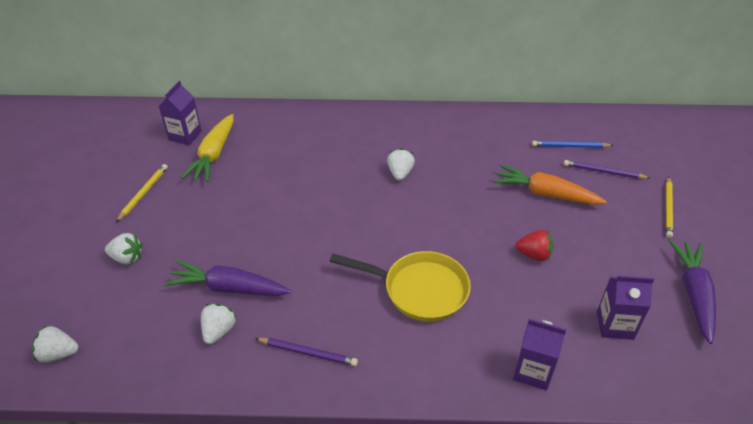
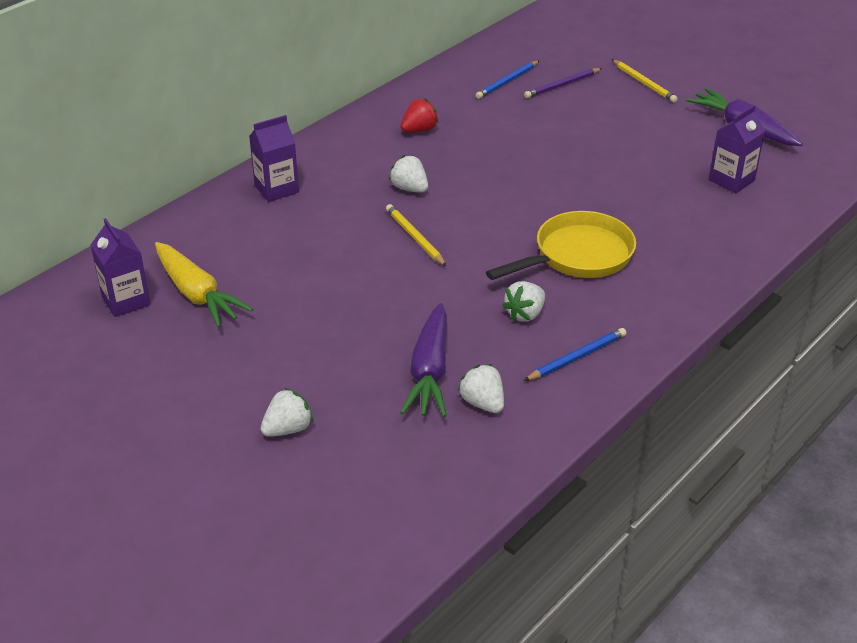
camera: 50 degrees left, 5 degrees down
white strawberry [32,326,78,363] -> white strawberry moved to [502,281,545,322]
yellow pencil [116,164,168,222] -> yellow pencil moved to [386,204,446,266]
purple carrot [164,260,291,296] -> purple carrot turned 45 degrees counterclockwise [400,303,447,417]
purple pencil [255,338,358,366] -> blue pencil [524,328,626,381]
orange carrot [493,164,607,205] -> none
purple carton [513,318,567,390] -> purple carton moved to [249,115,299,202]
red strawberry [516,230,554,261] -> red strawberry moved to [400,98,439,133]

